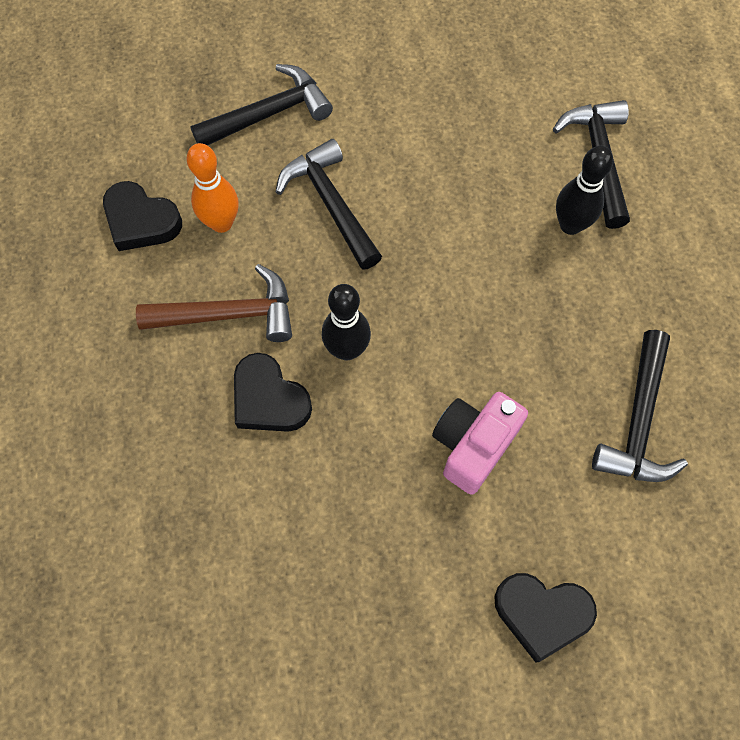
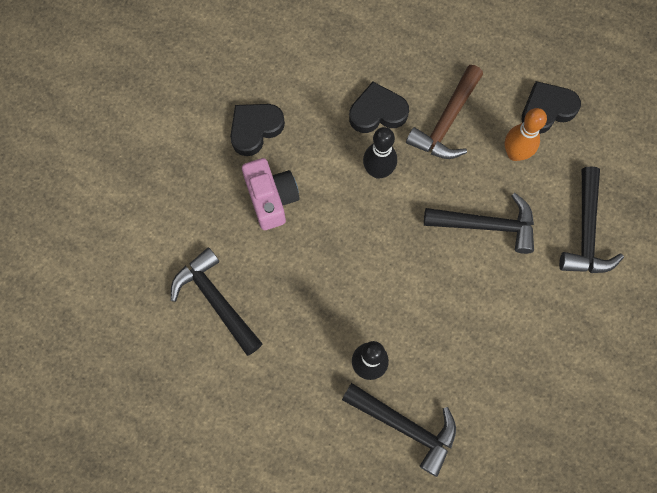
camera: 125 degrees right, 5 degrees up
black heart [494,573,597,663] -> black heart moved to [230,104,285,156]

